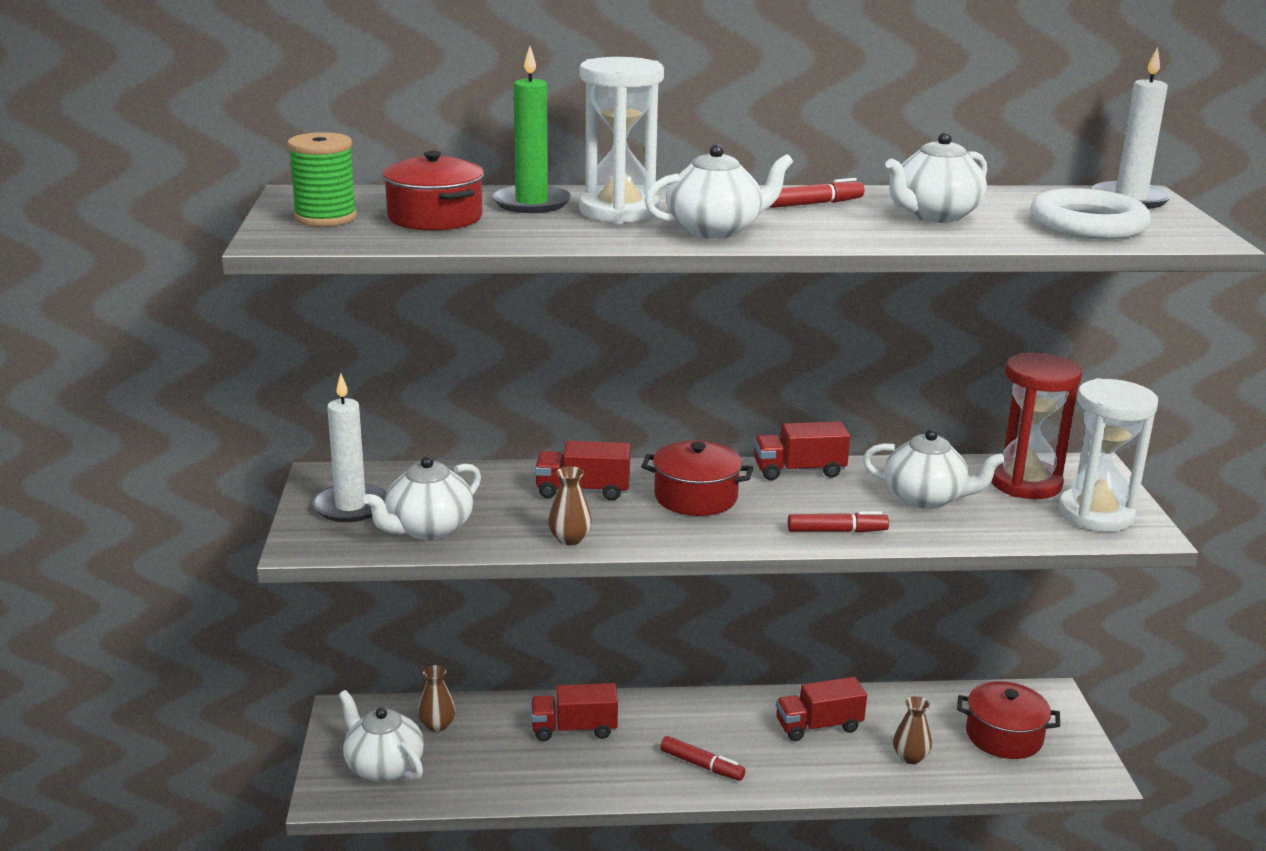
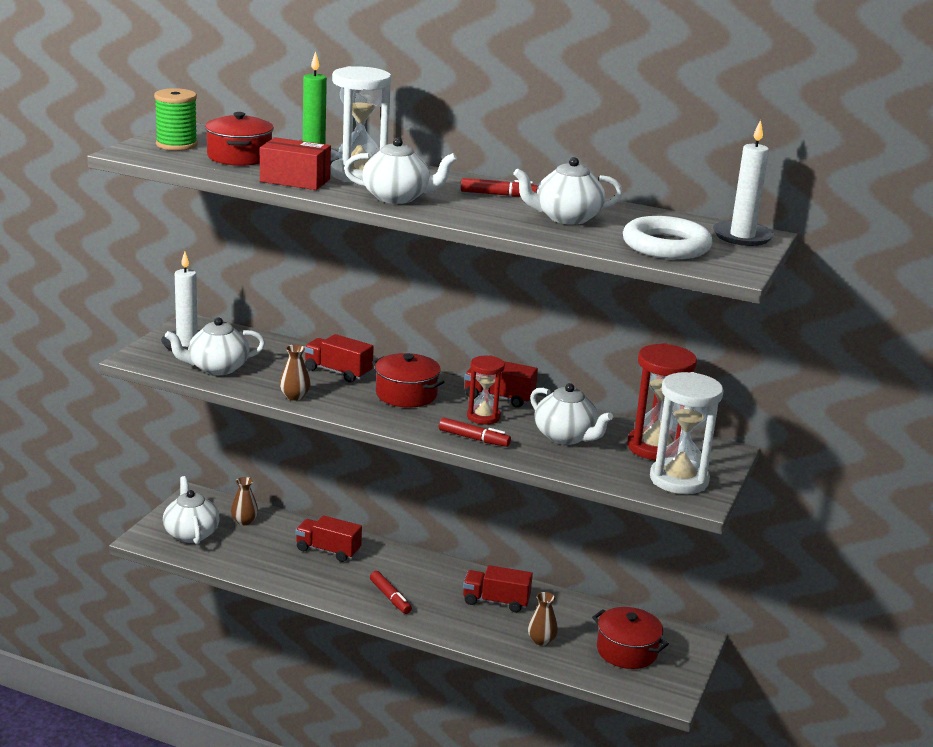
camera: 25 degrees right, 0 degrees up
none -> red box [260,137,331,190]
none -> red hourglass [467,355,505,425]

